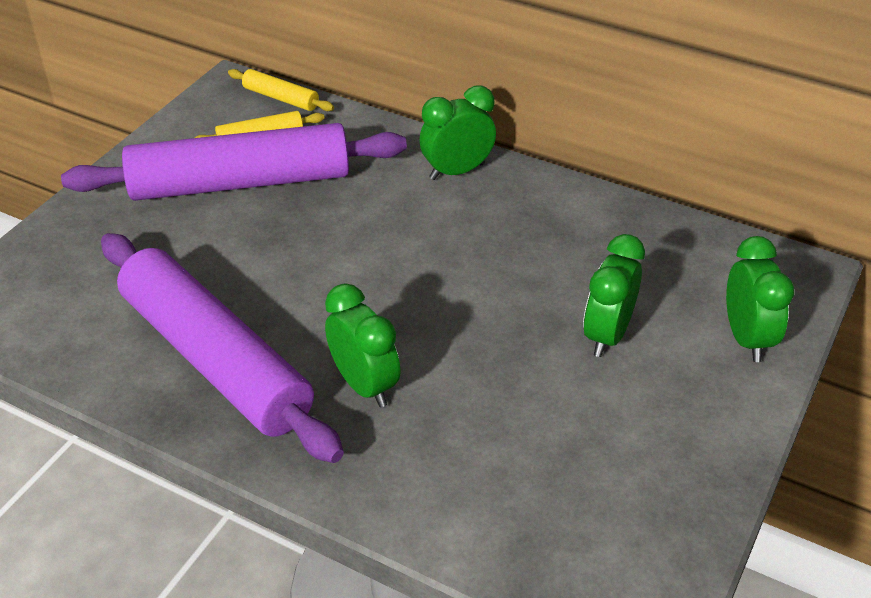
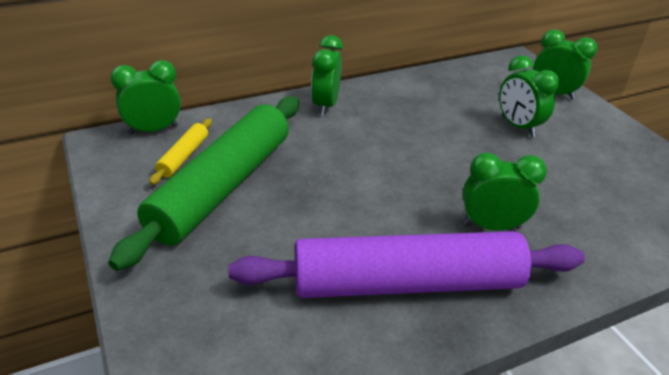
camera: 55 degrees left, 5 degrees down
purple rolling pin [61,123,407,201] -> green rolling pin [108,96,299,271]
yellow rolling pin [228,69,334,111] -> green clock [111,60,181,135]

